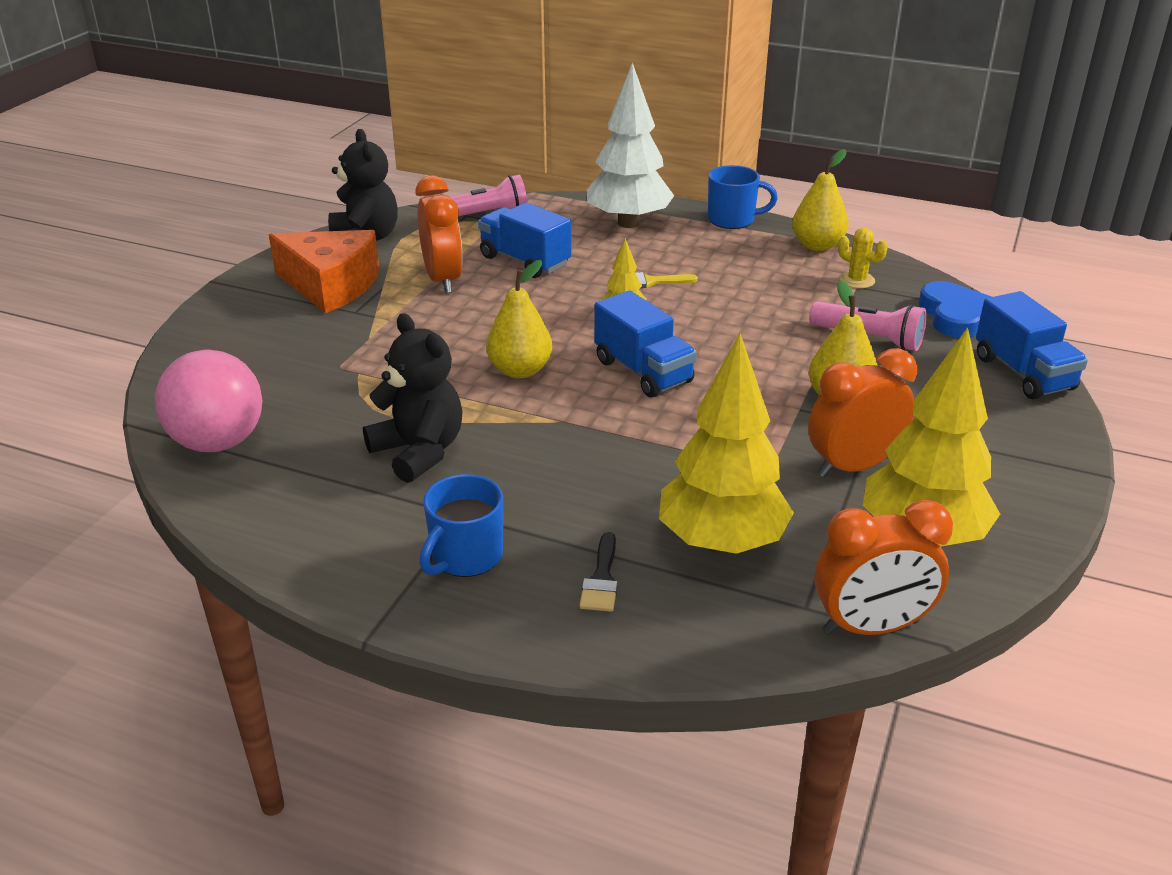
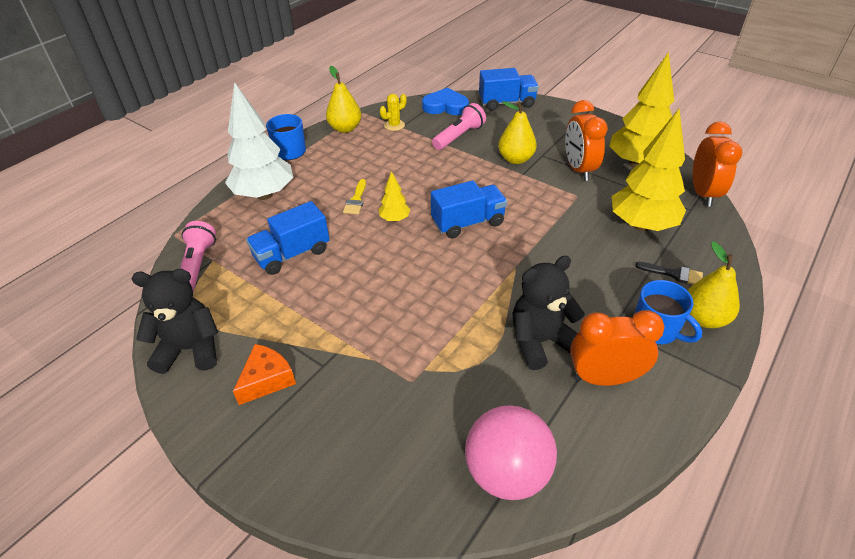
camera: 75 degrees left, 10 degrees up
orange cheese [269,230,379,313] -> orange cheese [233,344,296,405], size x0.59
orange clock [415,176,463,293] -> orange clock moved to [570,310,664,386]
yellow pear [486,260,552,379] -> yellow pear moved to [687,241,740,328]

